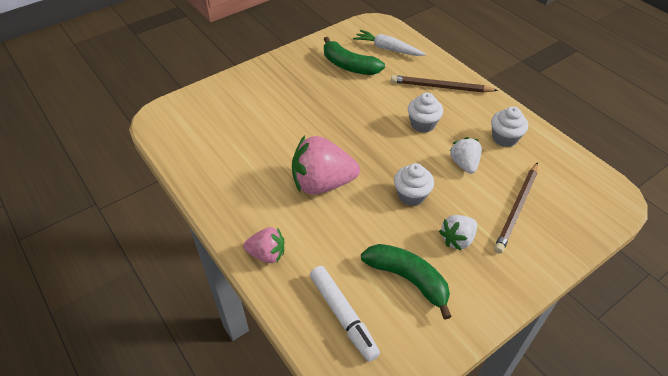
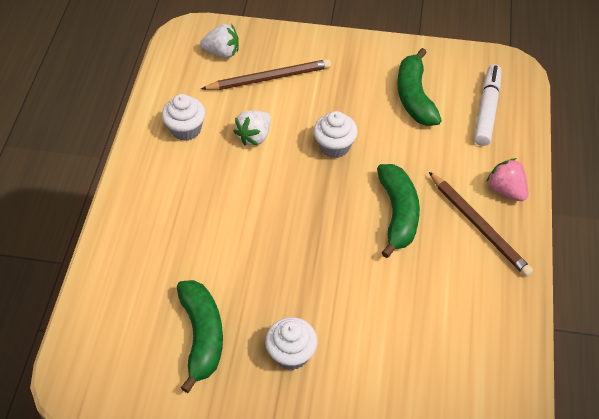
camera: 135 degrees left, 5 degrees up
pink strawberry [292,136,360,195] -> green banana [377,164,420,258]
white carrot [353,30,426,56] -> none
brown pencil [391,75,498,92] -> brown pencil moved to [429,172,533,277]
white cupcake [408,93,443,133] -> white cupcake moved to [265,317,317,370]
white strawberry [439,215,477,250] -> white strawberry moved to [200,24,239,58]

